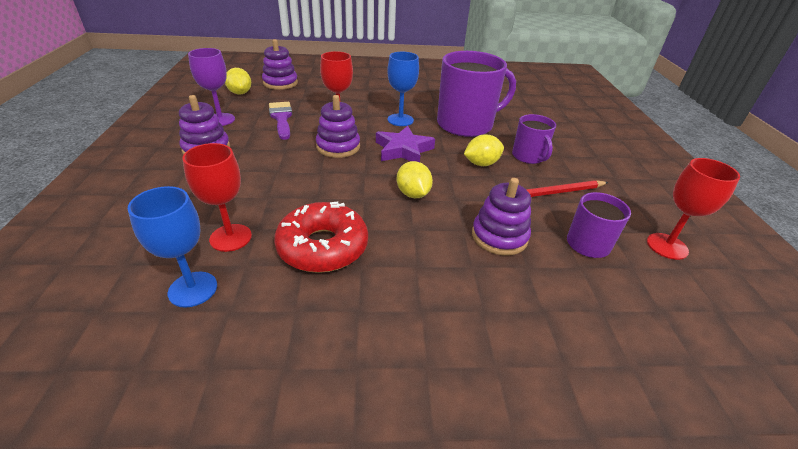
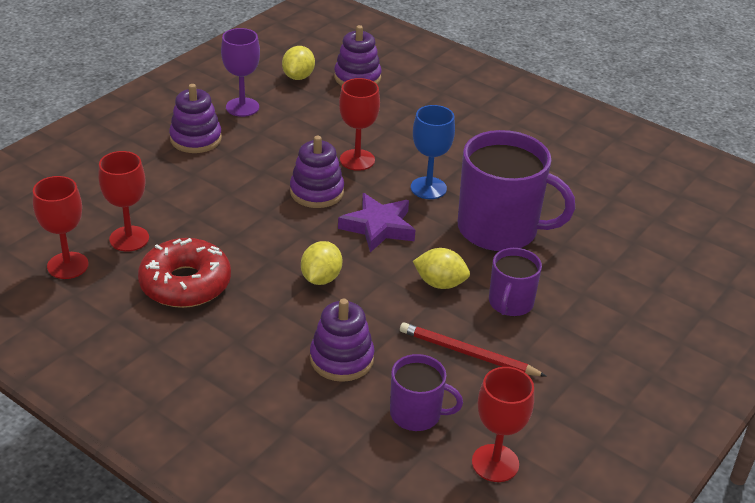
camera: 40 degrees right, 0 degrees up
blue goblet [128,186,217,308] -> red goblet [33,176,89,279]
purple brush [269,102,292,140] -> none

